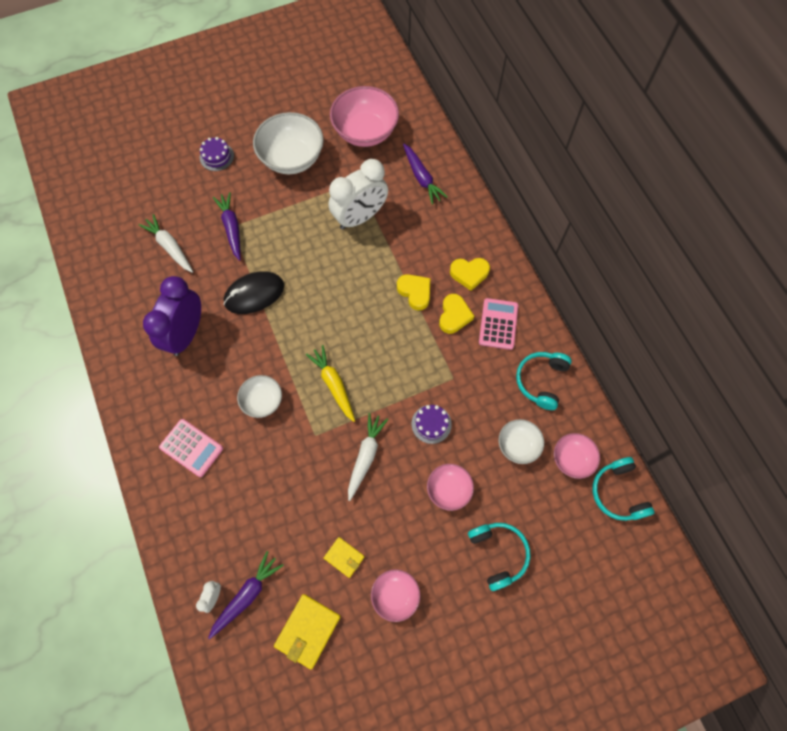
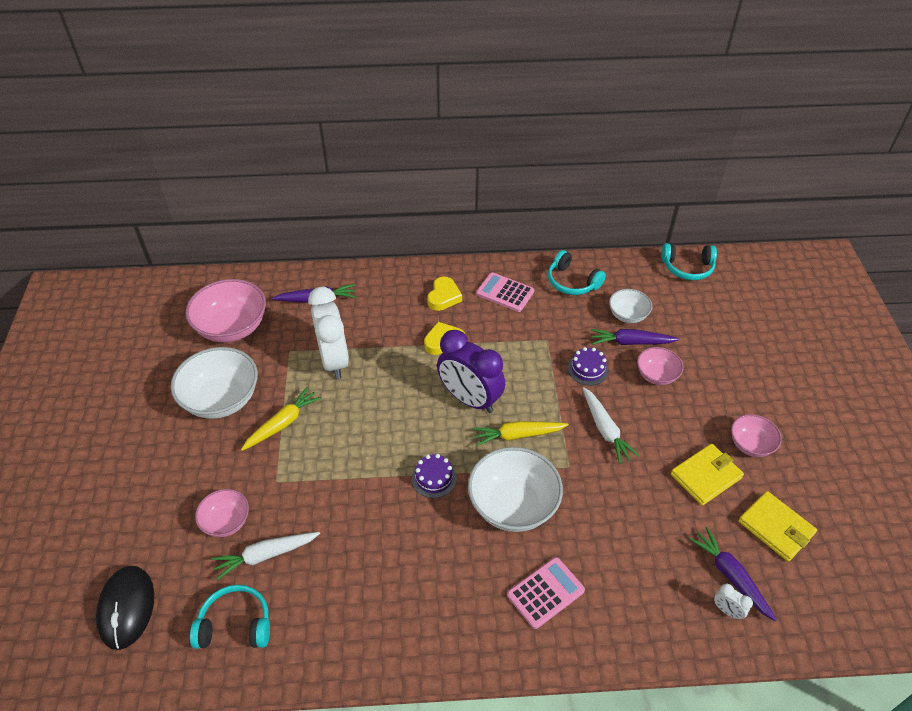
camera: 70 degrees left, 20 degrees down
purple clock [143,276,201,356] -> purple clock moved to [437,330,505,413]
purple cake [200,137,234,171] -> purple cake moved to [412,454,457,498]
purple carrot [213,192,241,261] -> purple carrot moved to [591,329,679,345]
black mouse [224,271,284,314] -> black mouse moved to [96,566,154,650]
white bowl [237,375,282,418] -> white bowl [468,447,563,532], size x1.79
yellow wallet [324,537,365,578] -> yellow wallet [671,444,744,506], size x1.66
white carrot [348,413,388,501] -> white carrot turned 150 degrees counterclockwise [583,387,639,464]
yellow heart [439,294,474,334] -> none
turquoise headphones [468,523,531,591] -> turquoise headphones moved to [190,585,270,649]
pink bowl [554,433,600,479] -> pink bowl moved to [195,489,249,537]
none -> yellow carrot [241,386,322,451]

